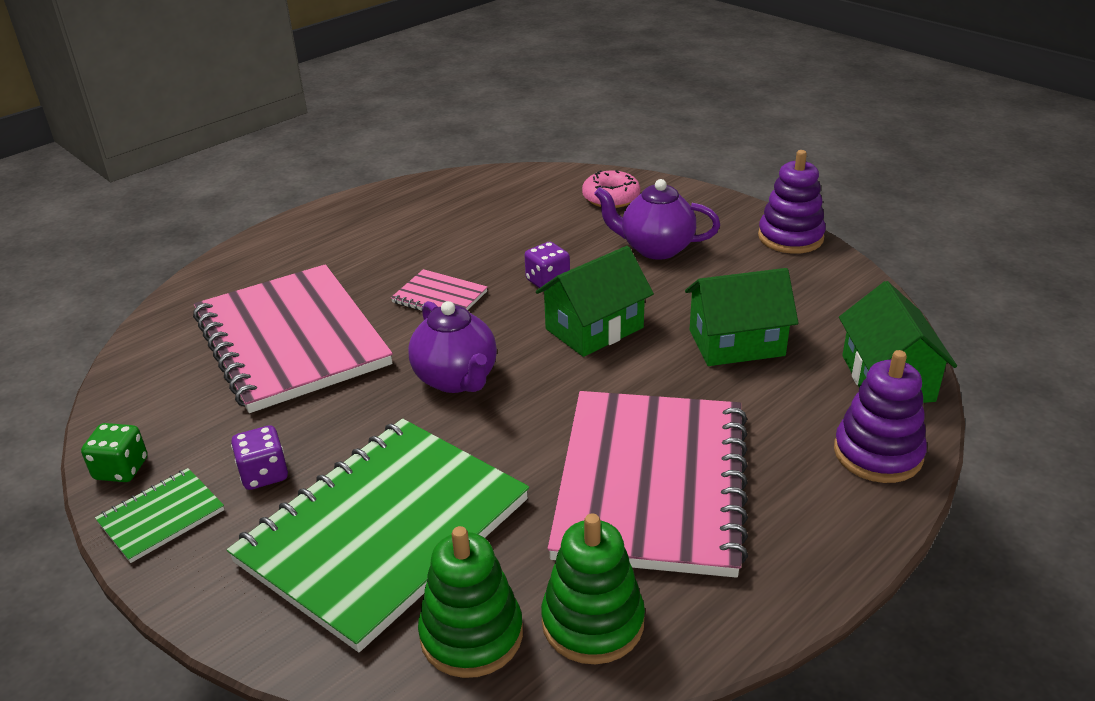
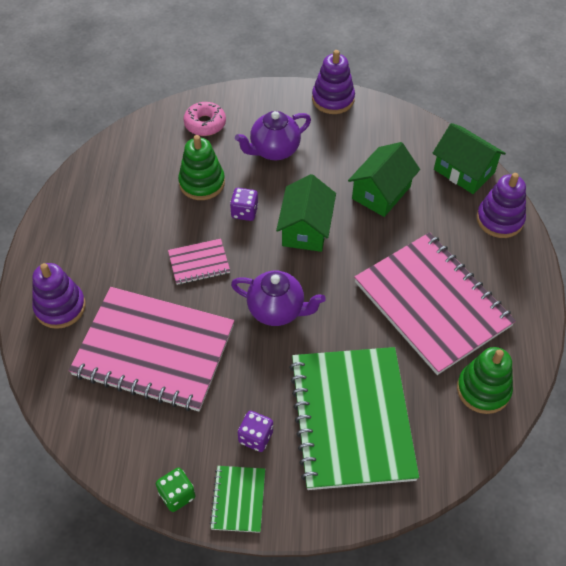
camera: 45 degrees left, 20 degrees up
green stacking toy [418,526,523,678] -> green stacking toy moved to [178,135,225,200]
none -> purple stacking toy [32,263,86,329]

